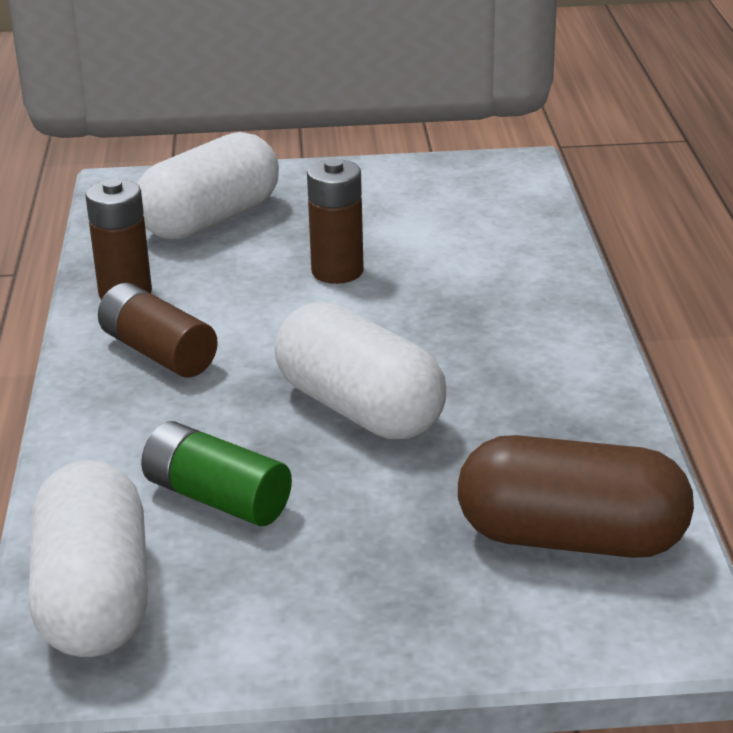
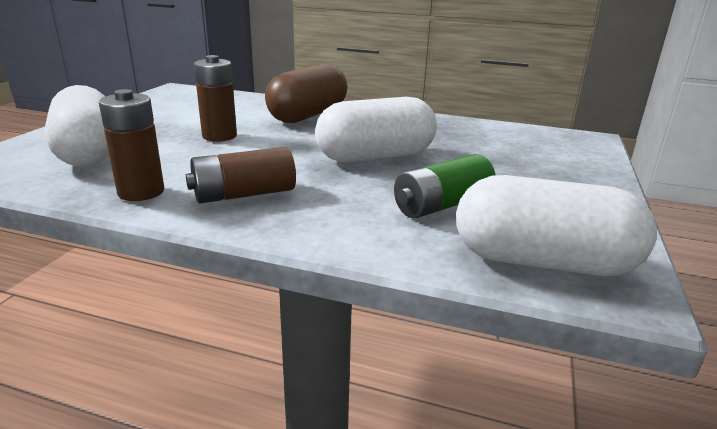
camera: 70 degrees left, 5 degrees down
brown capsule [458,435,694,558] -> brown capsule moved to [265,64,348,123]

